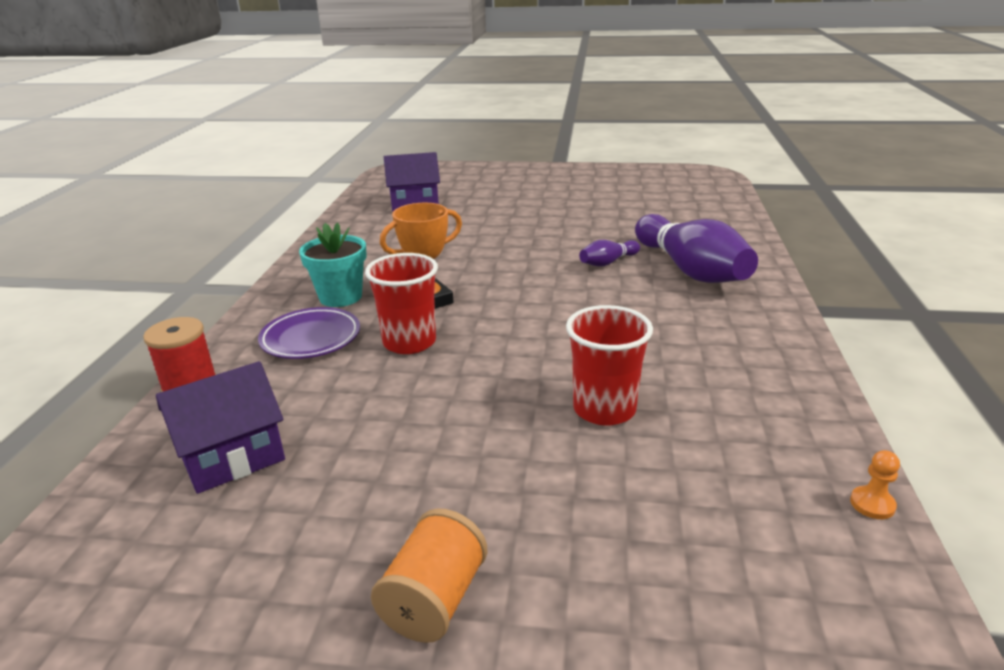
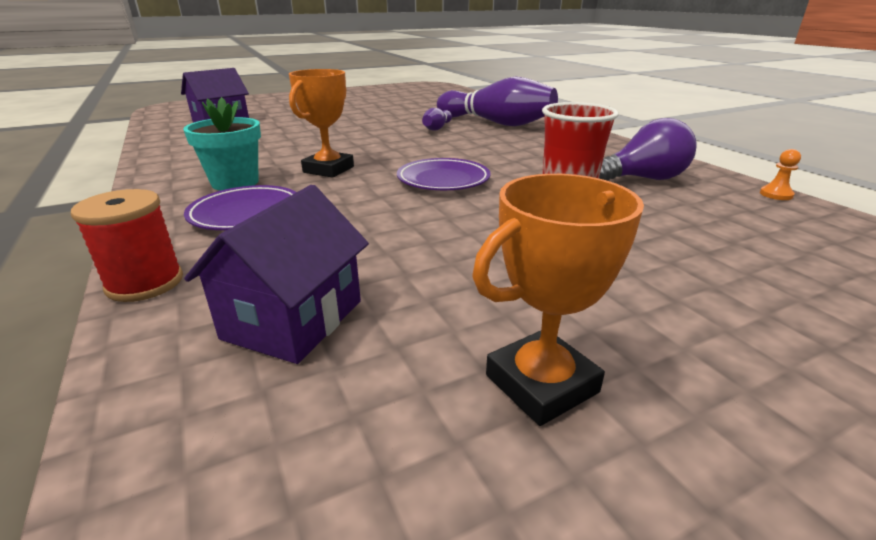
camera: 35 degrees left, 0 degrees up
red cup [365,253,438,354] -> none
orange spool [371,508,487,643] -> none
none -> purple plate [397,158,491,190]
none -> orange trophy [473,174,644,426]
none -> purple light bulb [599,118,697,181]

